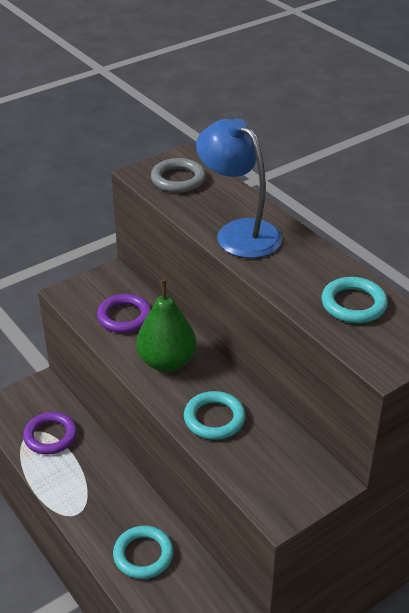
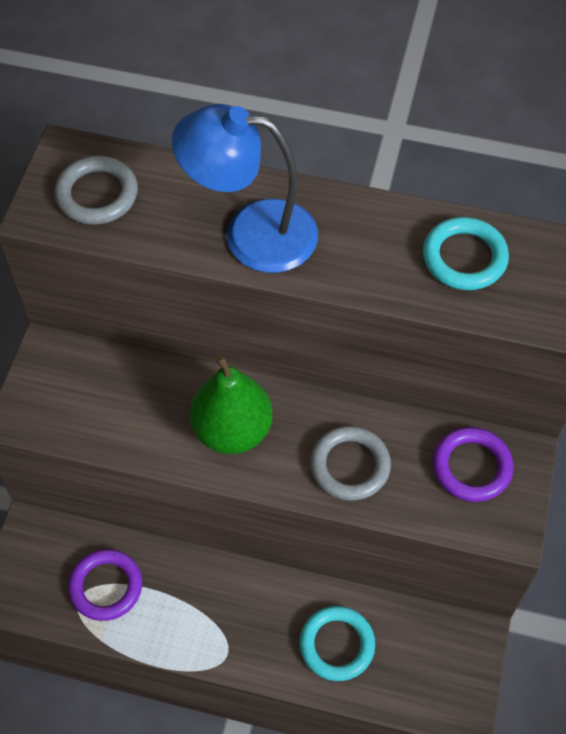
camera: 40 degrees left, 20 degrees up
purple ring [97,294,151,333] -> purple ring moved to [432,427,514,502]
turquoise ring [184,391,246,440] -> grey ring [310,426,391,501]

